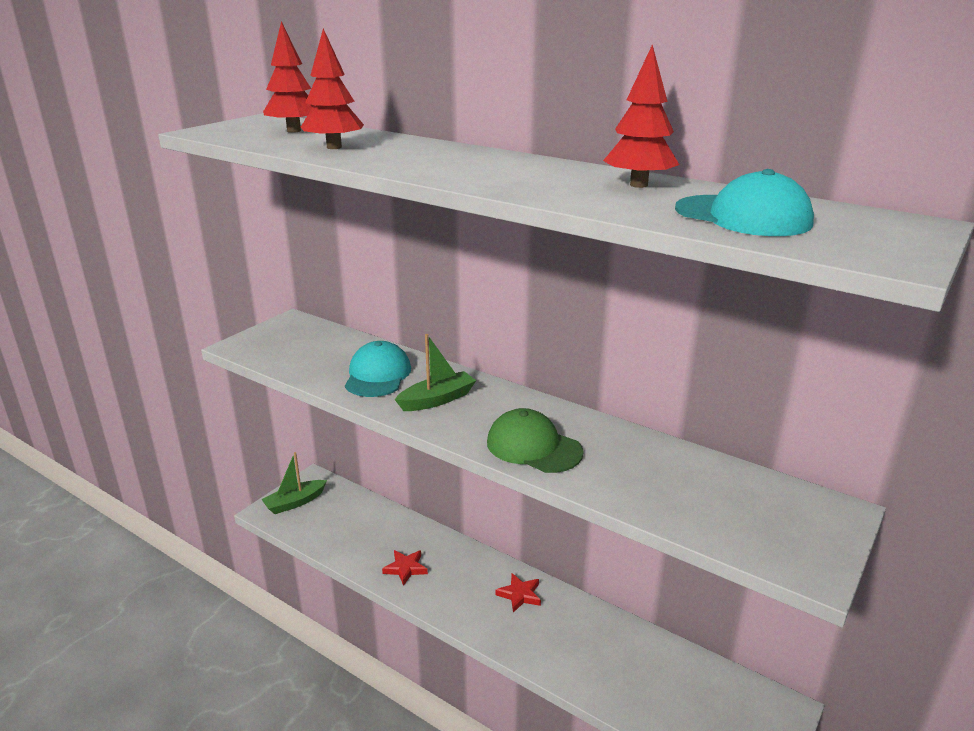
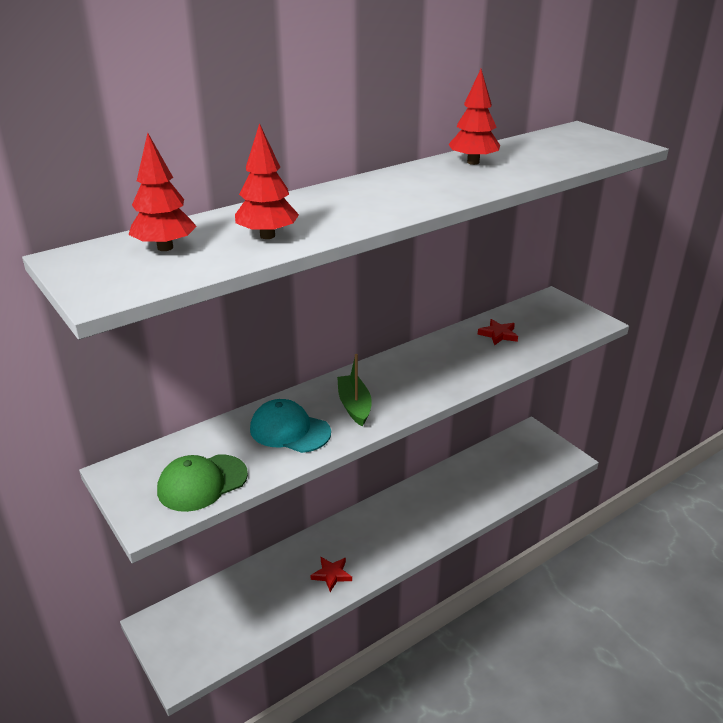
camera: 70 degrees left, 5 degrees up
green boat [261,452,327,514] -> none
green cap [487,408,584,473] -> green cap moved to [157,454,248,512]
red star [495,573,541,613] -> red star moved to [478,319,518,345]
turquoise cap [675,169,814,236] -> none

